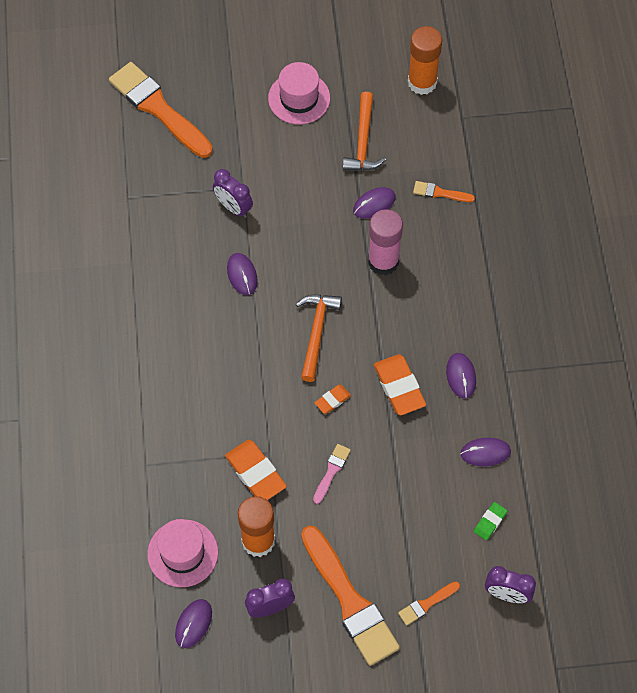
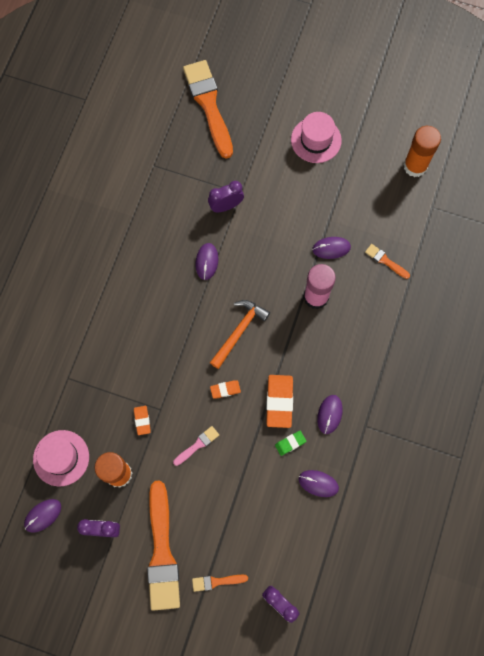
camera: 25 degrees right, 10 degrees up
purple clock [213,169,253,218] -> purple clock turned 90 degrees clockwise [208,181,244,212]
orange eraser [225,440,287,500] -> orange eraser [134,406,151,435], size x0.53
orange hammer [343,92,386,171] -> none
green eraser [474,502,507,540] -> green eraser moved to [275,431,306,456]

